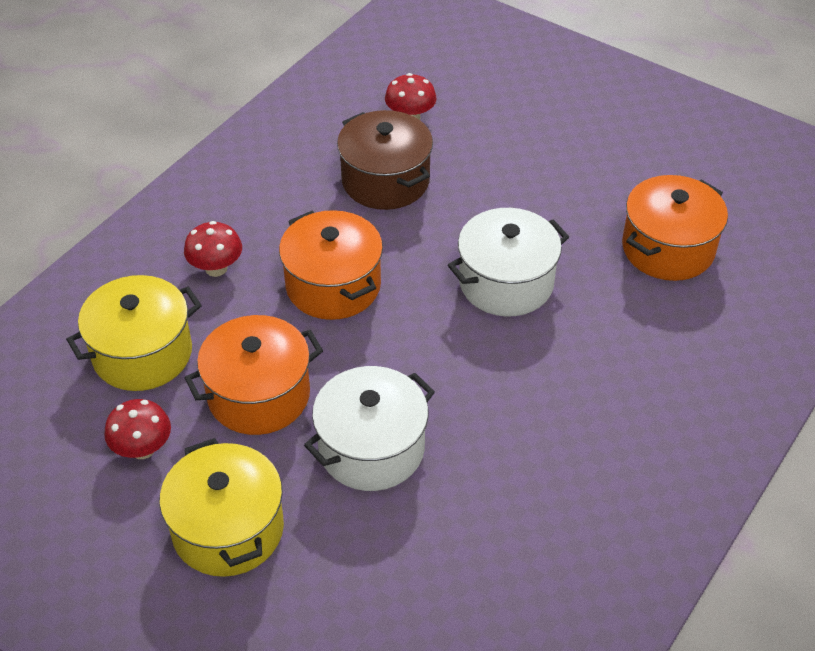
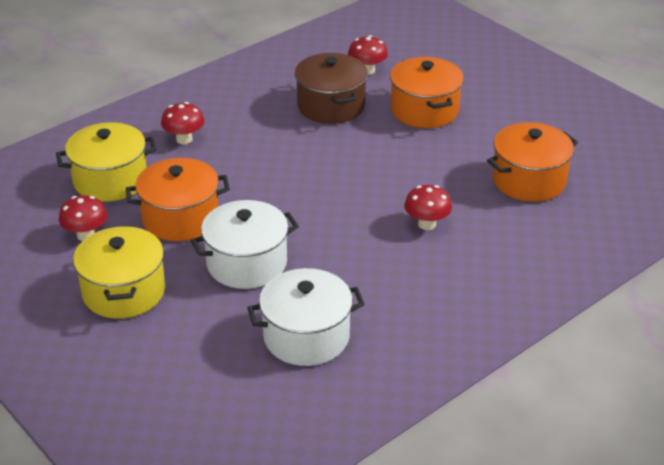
camera: 15 degrees right, 10 degrees down
orange pot [279,210,383,320] -> orange pot moved to [390,57,464,128]
white pot [448,208,569,317] -> white pot moved to [247,268,365,366]
none -> red mushroom [404,185,452,230]

